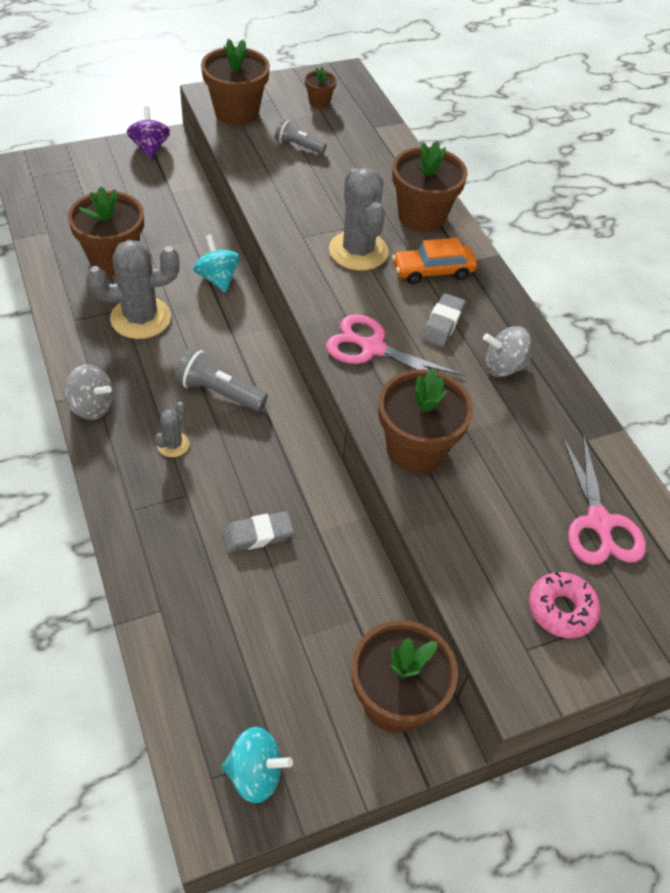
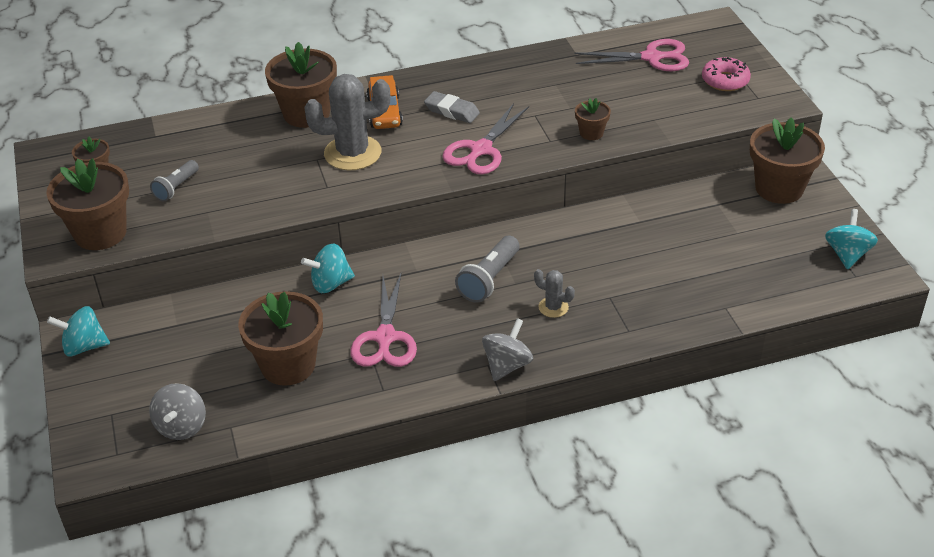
camera: 80 degrees left, 10 degrees down
grey cactus [87,240,180,339] -> pink scissors [351,274,417,367]
purple spinning top [127,106,170,159] -> turquoise spinning top [47,306,110,357]
grey eraser [222,511,294,552] -> none
brown flower pot [378,368,473,473] -> brown flower pot [575,98,611,140], size x0.49
grey spinning top [483,326,531,377] -> grey spinning top moved to [149,383,206,440]

